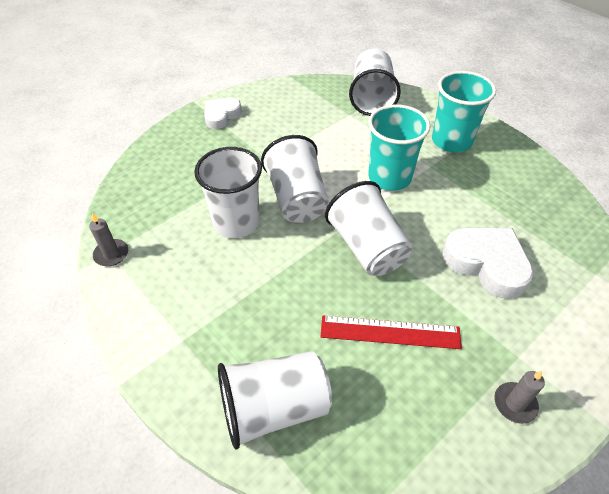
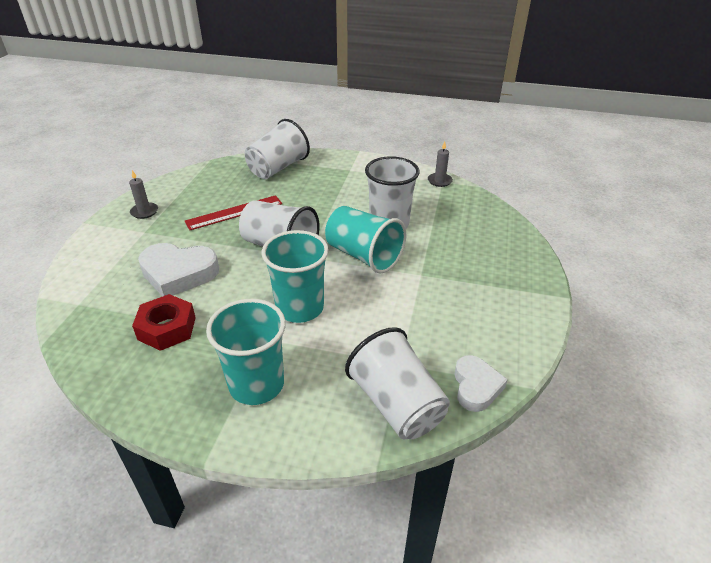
camera: 145 degrees right, 10 degrees down
white heart [204,98,242,129] -> white heart moved to [454,355,508,412]
white cup [261,135,329,223] -> turquoise cup [325,206,406,274]
none -> red nut [132,294,196,351]

